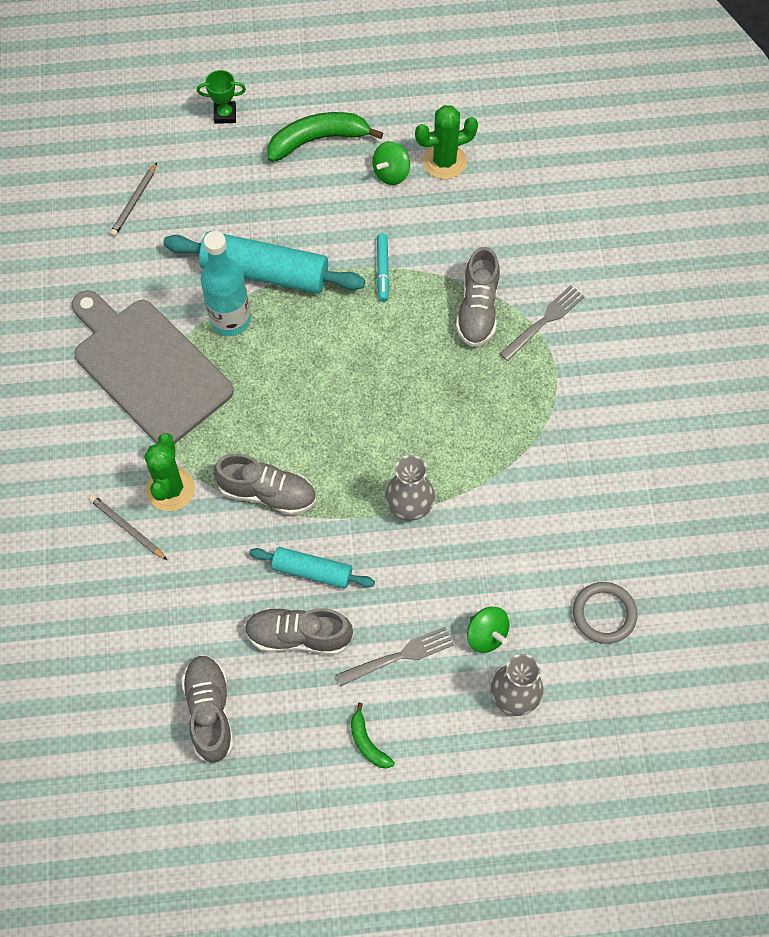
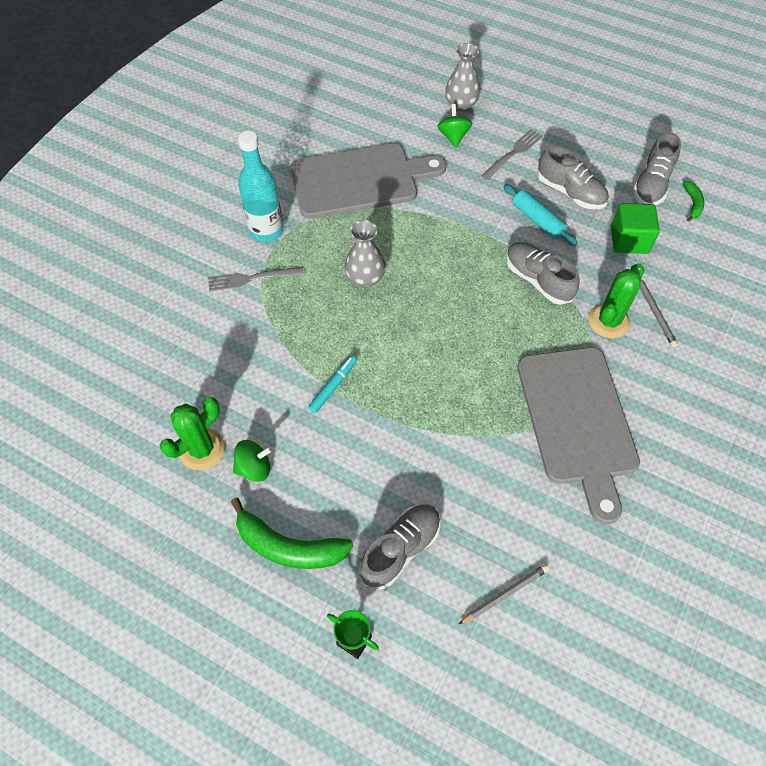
camera: 145 degrees left, 5 degrees down
turquoise rolling pin [163,231,365,294] -> none
turquoise bottle [200,231,251,336] -> turquoise bottle moved to [238,131,284,242]
grey fork [336,627,454,687] -> grey fork turned 120 degrees clockwise [481,129,543,180]
green banana [351,703,395,768] -> green banana moved to [683,181,704,222]
grey vase [385,455,435,521] -> grey vase moved to [345,220,386,288]
green cactus [415,105,478,179] -> green cactus turned 60 degrees counterclockwise [160,397,225,470]
grey shoe [456,247,500,347] -> grey shoe moved to [359,504,441,590]
grey ring [573,582,637,644] -> none
none -> grey cutting board [291,144,446,219]
none -> green cube [611,203,660,254]

